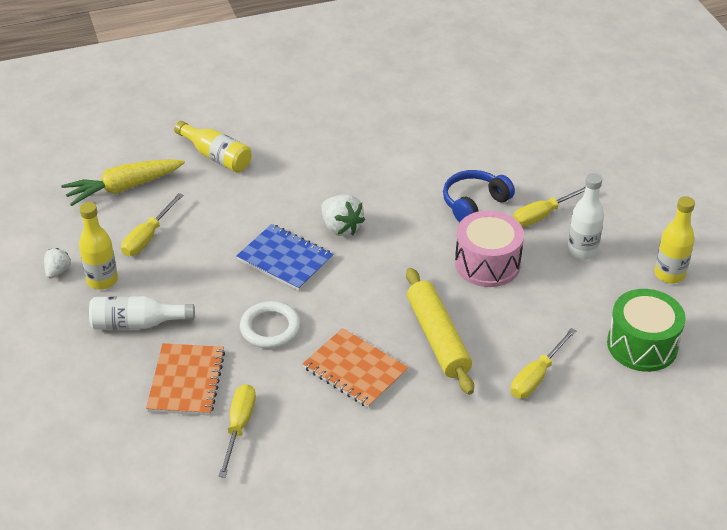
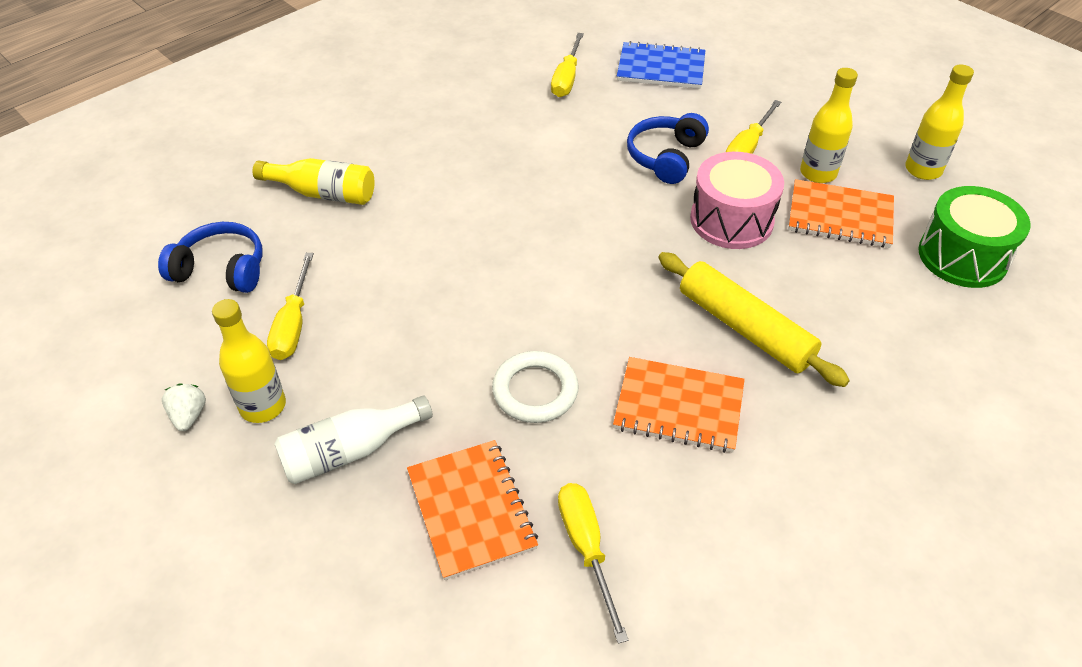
camera: 25 degrees left, 5 degrees up
yellow carrot [61,159,185,206] -> blue headphones [158,222,262,293]
blue notebook [236,224,334,291] -> blue notebook moved to [617,41,705,89]
white strawberry [321,194,365,236] -> none
yellow screwdriver [511,328,576,398] -> yellow screwdriver moved to [551,33,584,97]
white bottle [567,173,604,260] -> yellow bottle [800,68,858,183]
none -> orange notebook [788,179,894,248]

